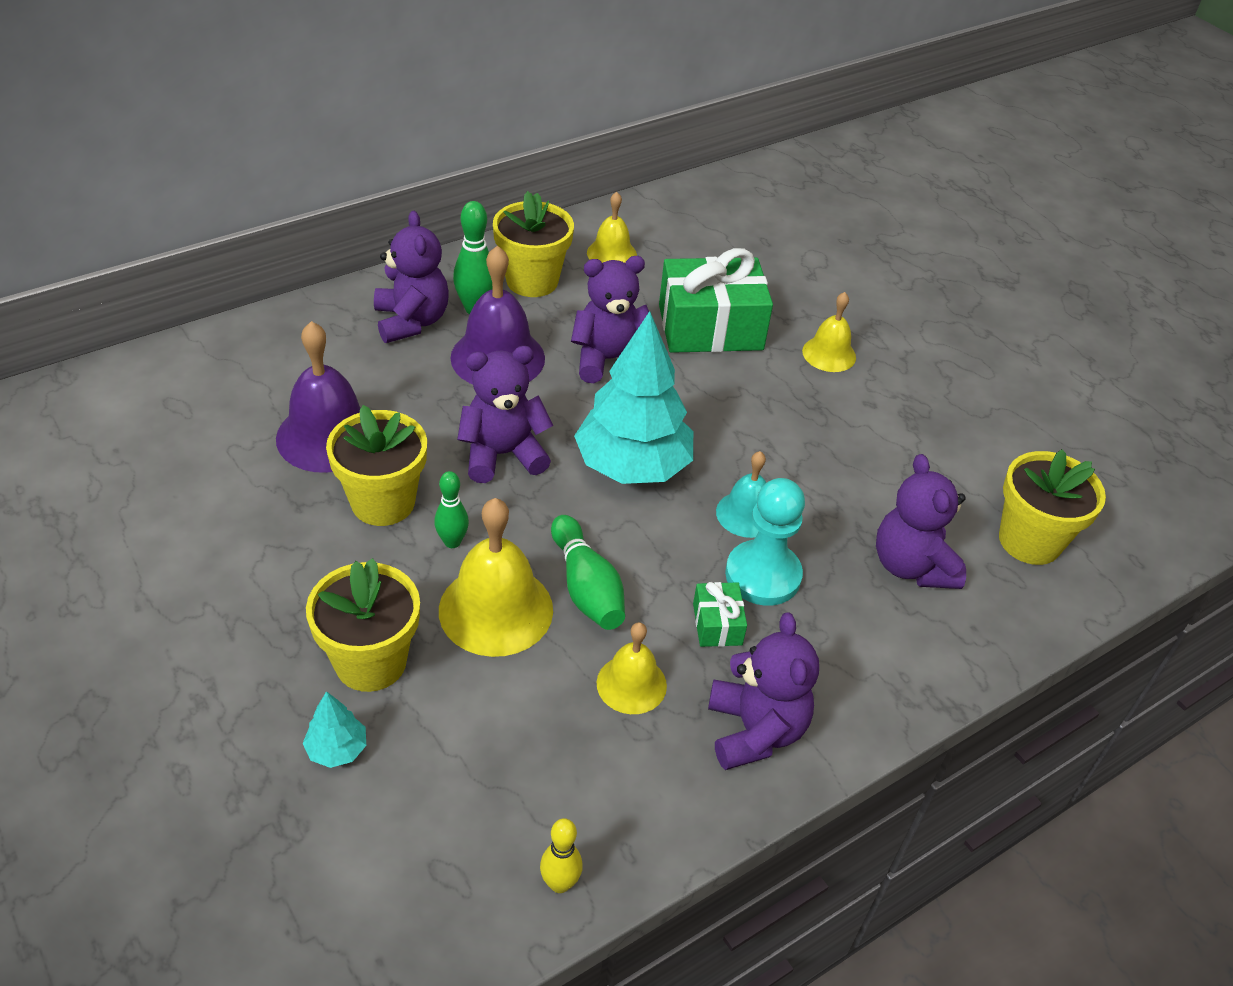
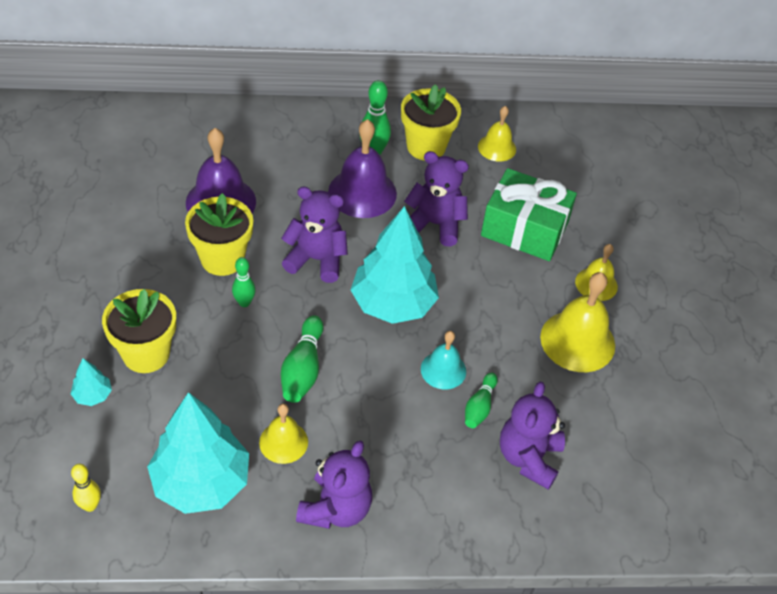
camera: 30 degrees right, 5 degrees up
purple teddy bear [374,211,449,343] -> none
yellow bell [439,498,553,657] -> yellow bell moved to [540,272,615,372]
yellow bowling pin [540,818,583,893] -> yellow bowling pin moved to [71,464,101,512]
green gift [693,582,747,647] -> none
turquoise pawn [725,478,805,606] -> none
yellow flower pot [999,449,1106,565] -> none
none -> turquoise tree [147,392,249,514]
none -> green bowling pin [465,373,498,428]

